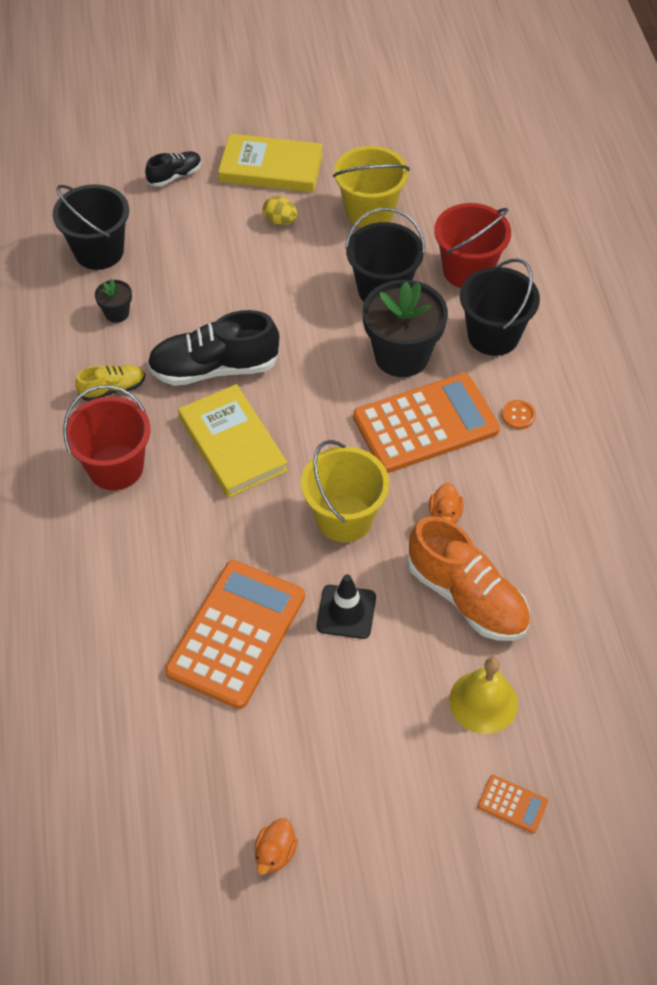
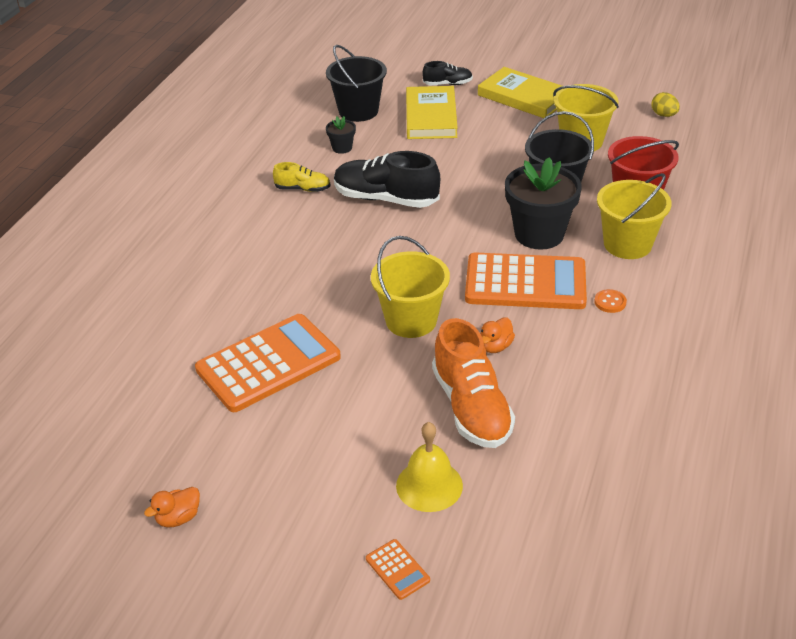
camera: 30 degrees right, 15 degrees down
red bucket [63,385,151,490] -> none
yellow book [178,384,288,498] -> yellow book moved to [406,86,458,139]
yellow egg [263,196,298,225] -> yellow egg moved to [651,92,680,117]
black traffic cone [316,574,376,639] -> none
black bucket [460,259,540,356] -> yellow bucket [597,173,672,259]

